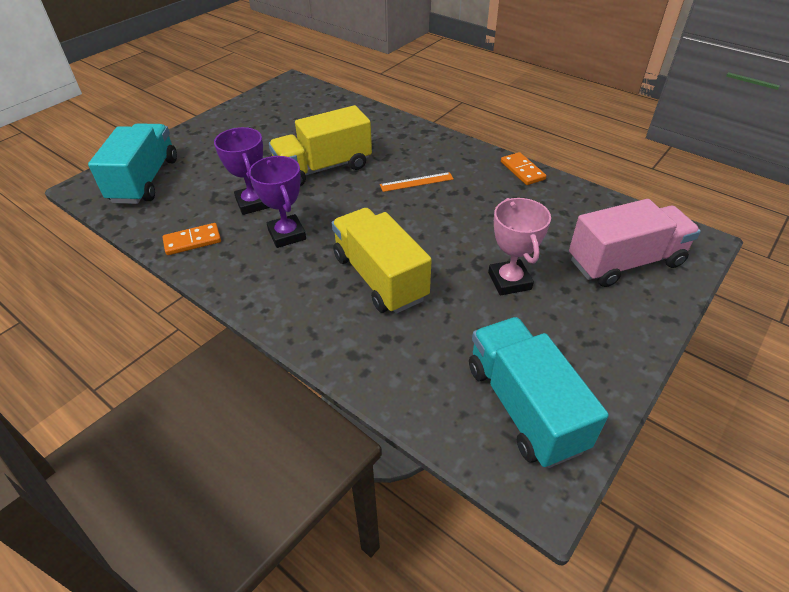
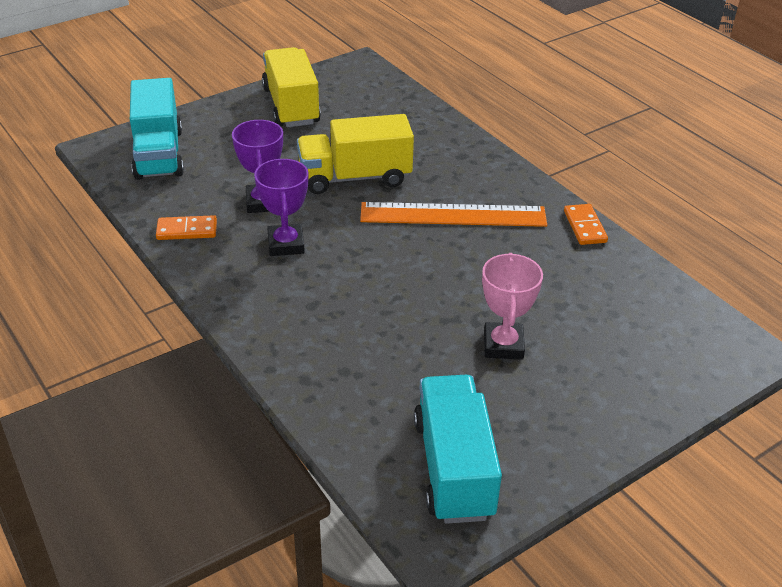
camera: 15 degrees right, 5 degrees down
turquoise truck [88,123,177,204] -> turquoise truck turned 150 degrees clockwise [130,78,184,180]
yellow truck [332,208,432,314] -> yellow truck moved to [262,47,321,127]
orange ruler [380,172,454,192] -> orange ruler [360,202,547,227], size x2.11
pink truck [569,199,701,287] -> none

